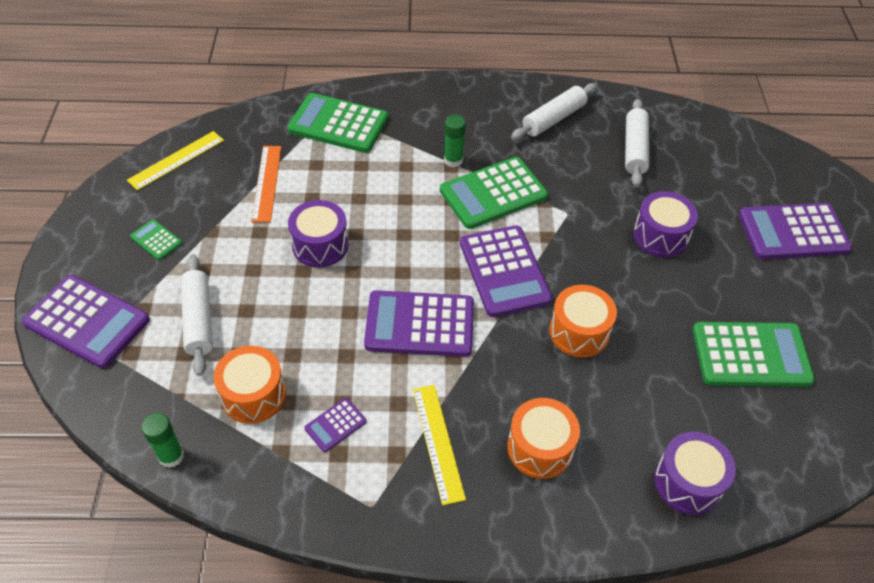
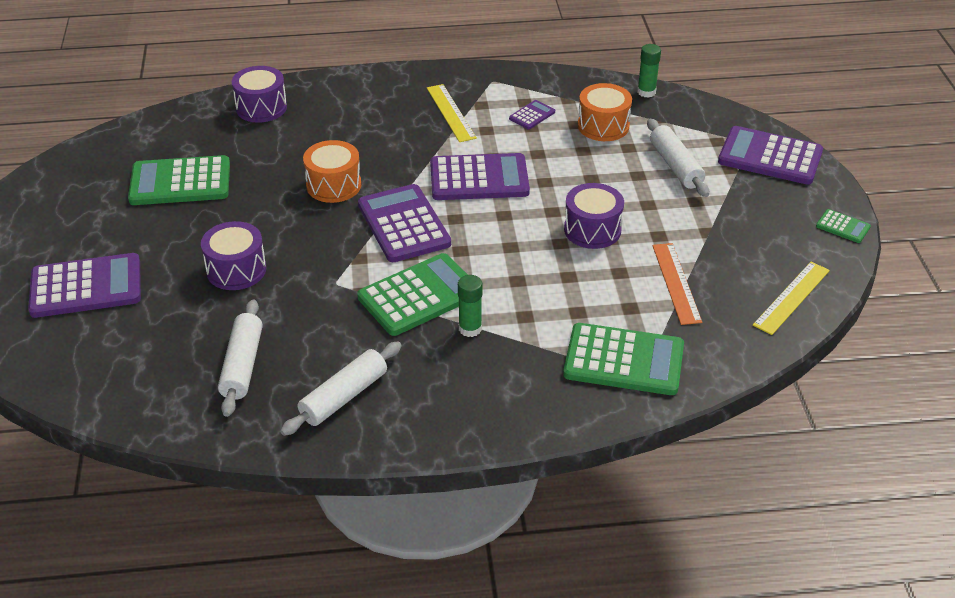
camera: 175 degrees right, 10 degrees down
green calculator [130,219,182,260] -> green calculator moved to [816,209,871,243]
orange drum [507,398,580,479] -> none

